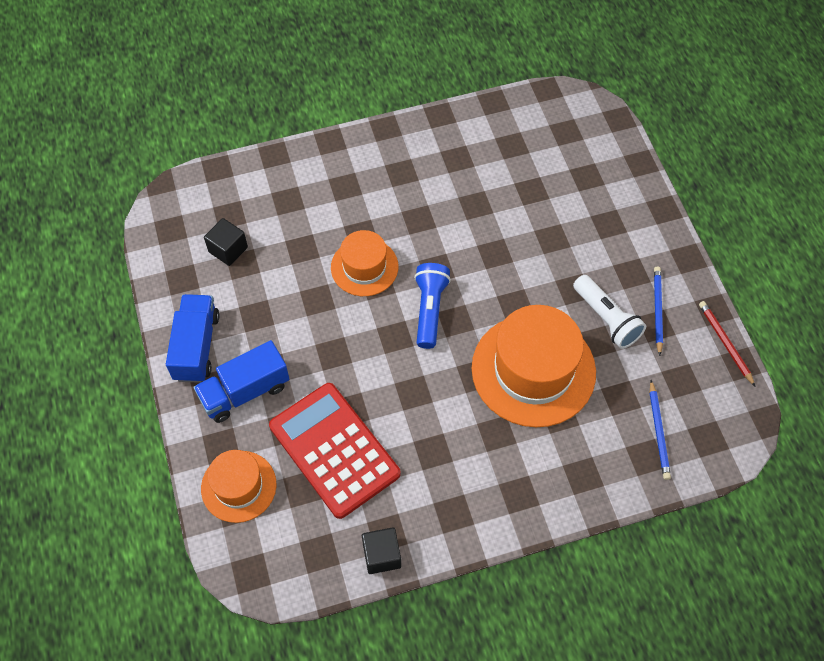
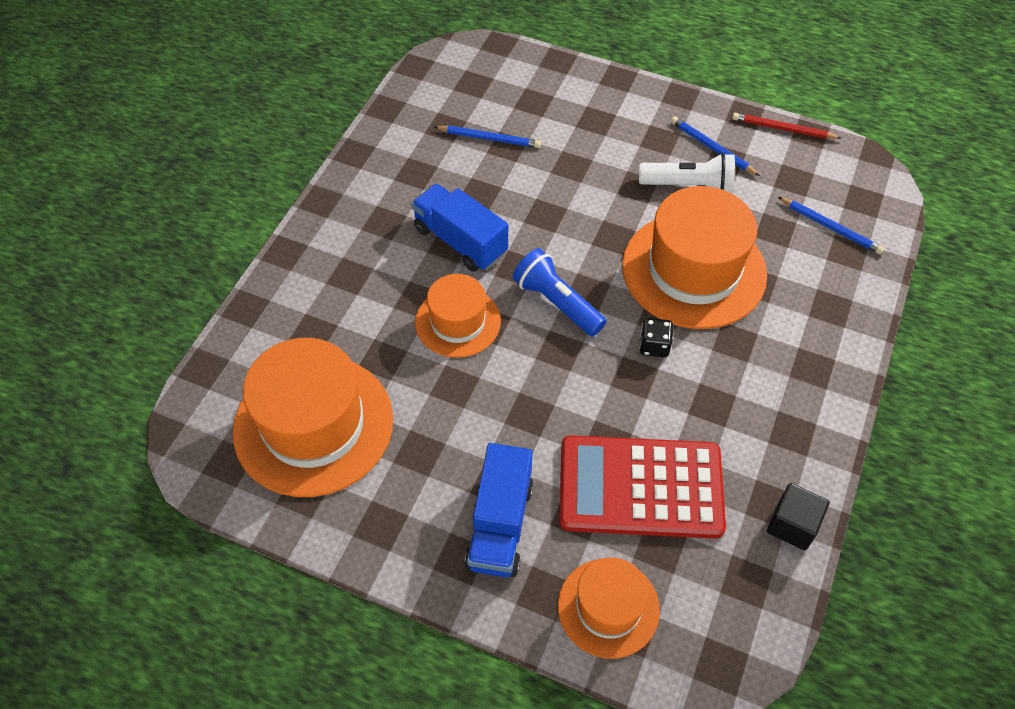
camera: 50 degrees left, 5 degrees down
blue truck [166,294,219,383] -> blue truck moved to [411,184,508,272]
black cube [204,218,248,266] -> orange hat [233,338,393,497]
none -> blue pencil [435,126,541,148]
none -> black dice [639,318,673,357]

